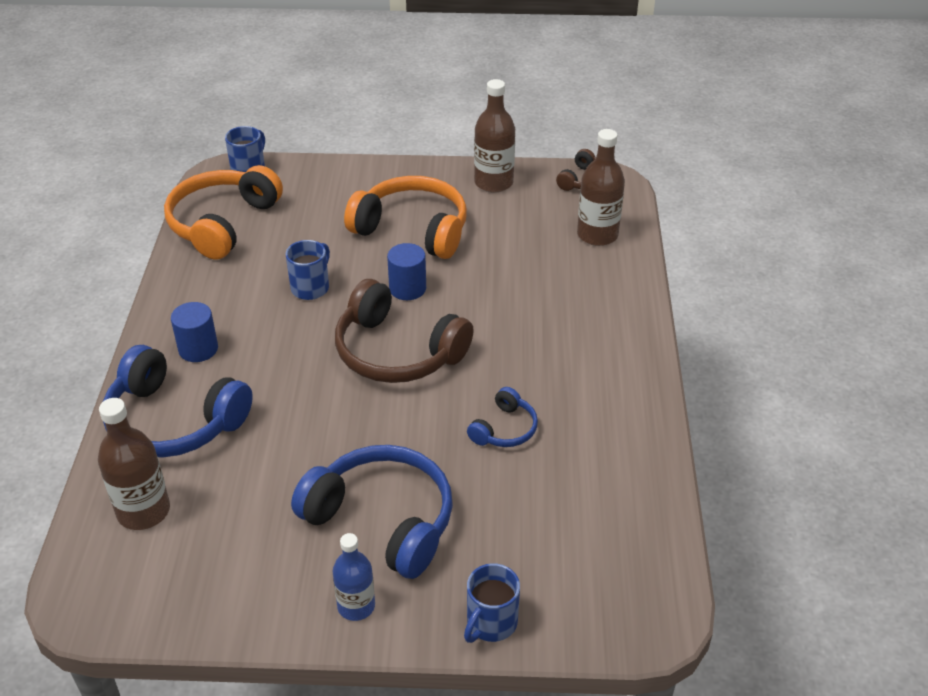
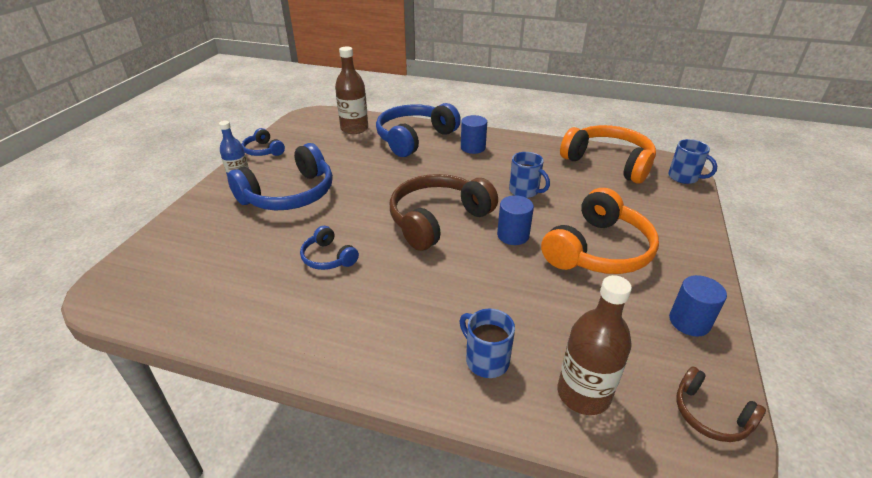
camera: 105 degrees right, 5 degrees down
blue mug [464,563,520,643] -> blue mug moved to [459,308,515,378]
brown bottle [474,79,515,193] -> blue cylinder [669,275,727,337]
none -> blue headphones [242,128,285,156]

